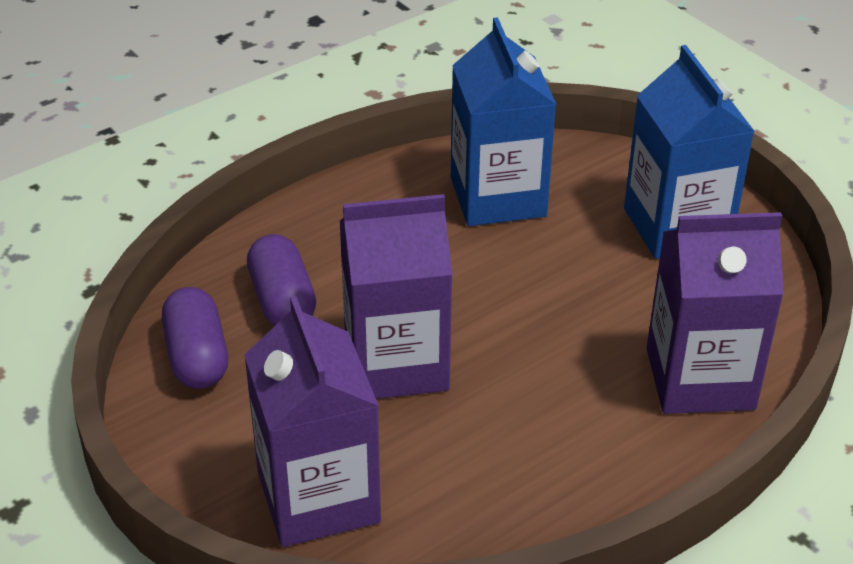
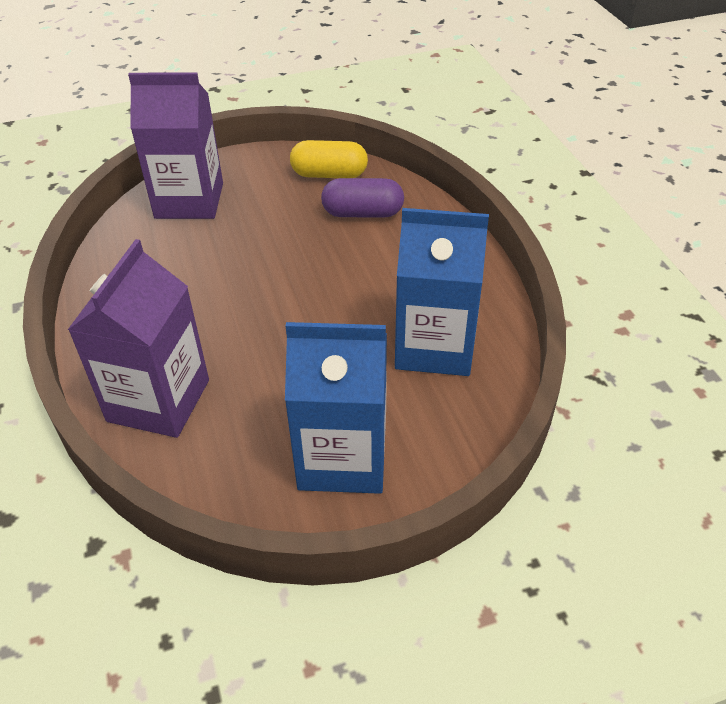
camera: 110 degrees right, 5 degrees up
purple capsule [162,287,228,389] -> yellow capsule [290,140,368,178]
purple carton [340,194,452,399] -> none

